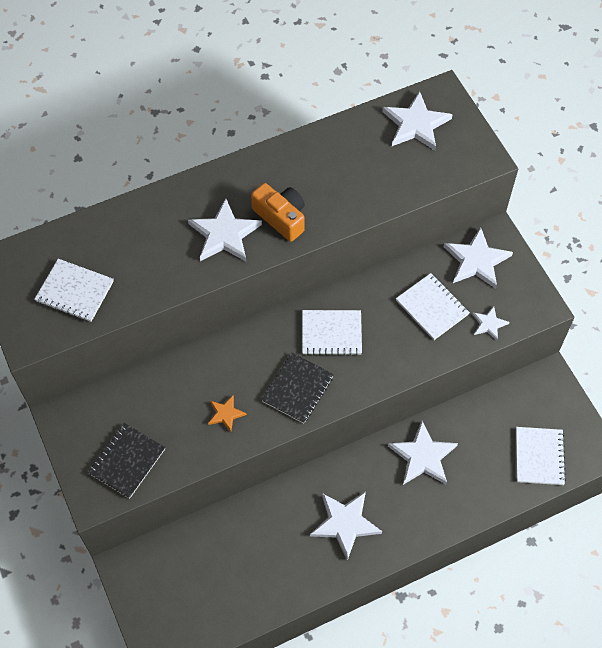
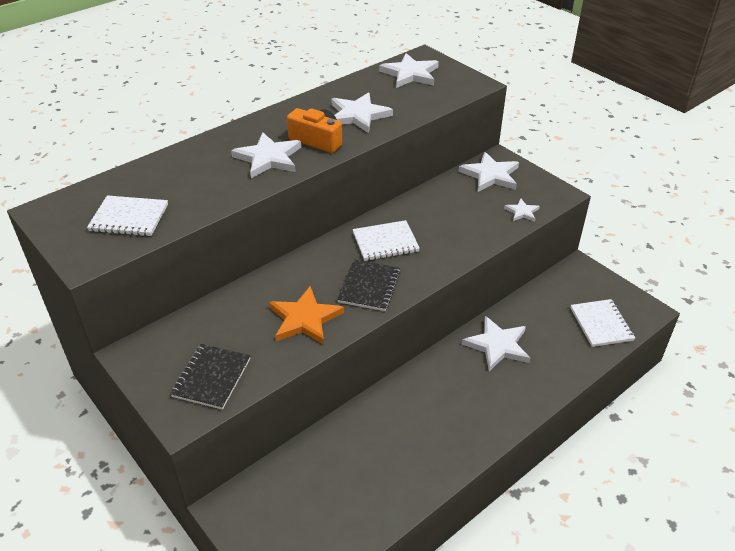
camera: 15 degrees left, 20 degrees down
orange star [208,395,247,432] -> orange star [269,286,344,345], size x1.86
white star [310,491,382,561] -> white star moved to [331,93,393,133]
white notebook [396,273,470,340] -> none

